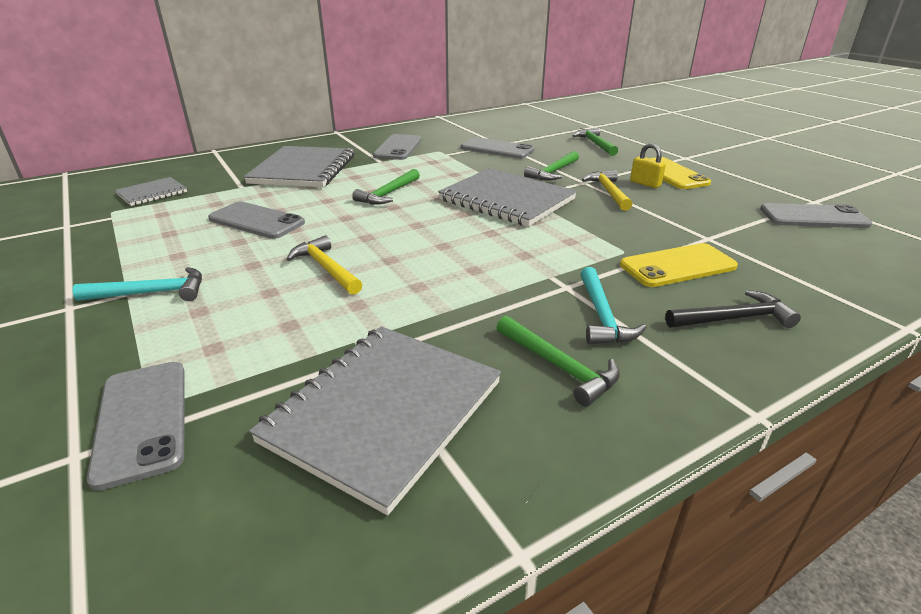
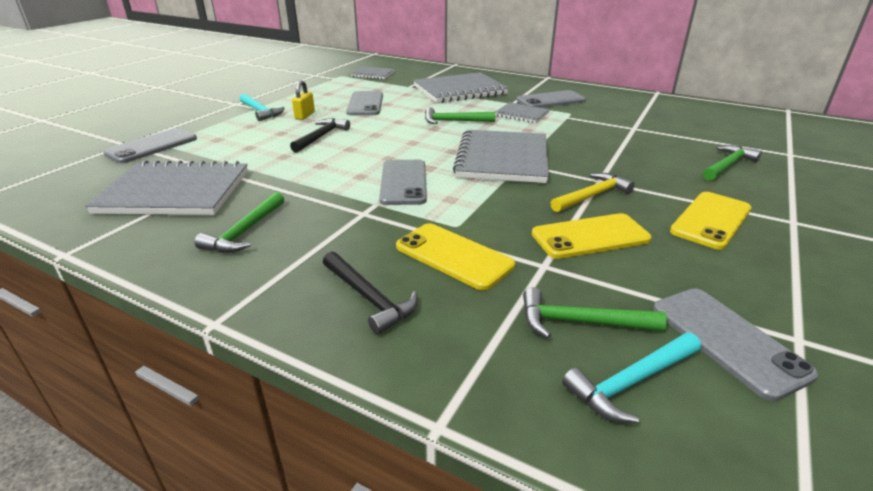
camera: 60 degrees right, 0 degrees up
yellow hammer [287,235,362,295] -> black hammer [290,118,350,153]
grey phone [461,137,534,159] -> grey phone moved to [379,160,427,205]
green hammer [524,151,579,181] -> green hammer moved to [523,287,667,338]
turquoise hammer [580,267,646,344] -> turquoise hammer moved to [562,333,701,423]
yellow padlock [630,143,666,188] -> yellow padlock moved to [292,80,315,120]
none -> grey notebook [495,102,550,123]
none -> yellow phone [532,213,652,259]

